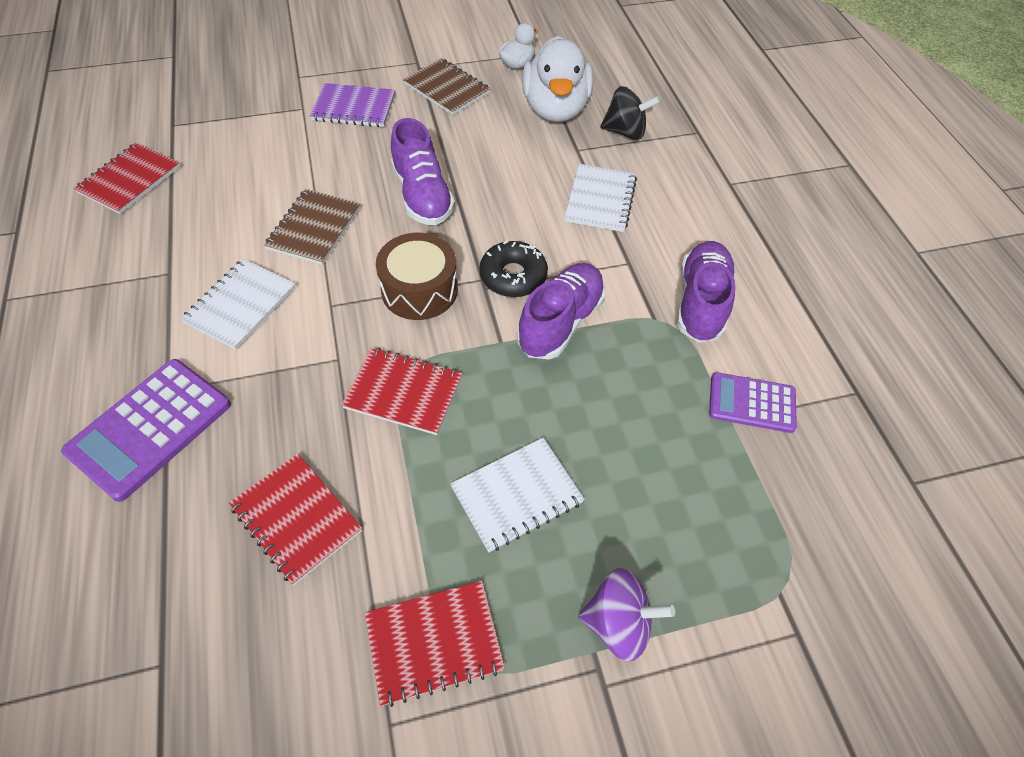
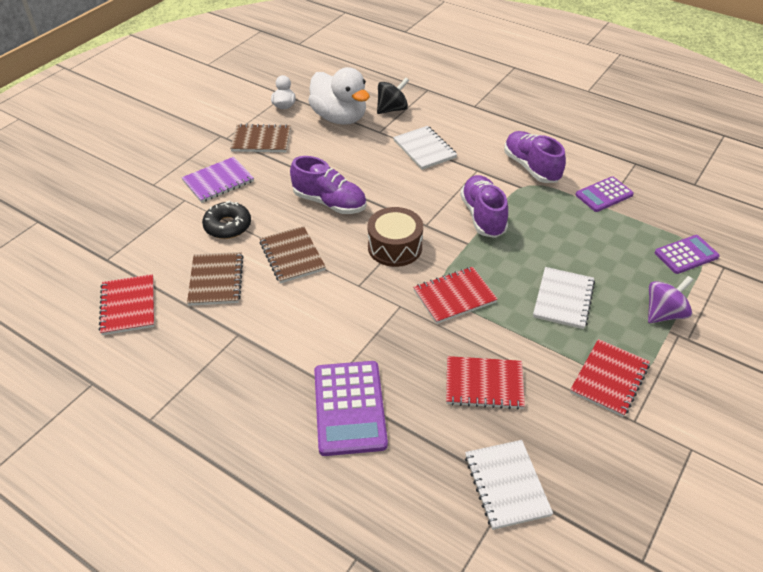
camera: 40 degrees left, 10 degrees down
white notebook [180,258,296,350] -> white notebook moved to [465,440,553,530]
black donut [479,240,548,297] -> black donut moved to [202,200,251,239]
none -> brown notebook [187,252,243,306]
none -> purple calculator [655,235,720,274]

